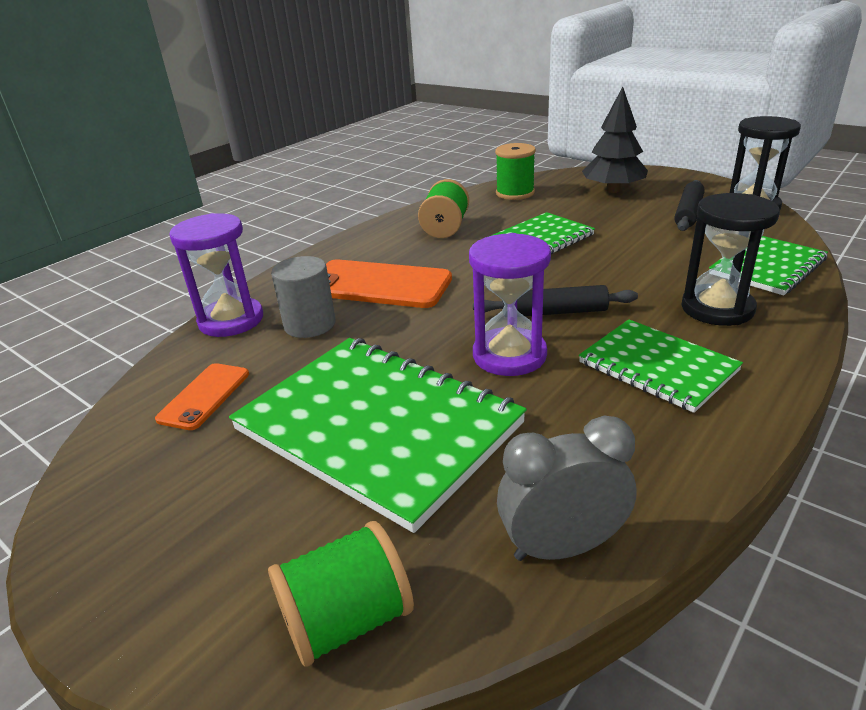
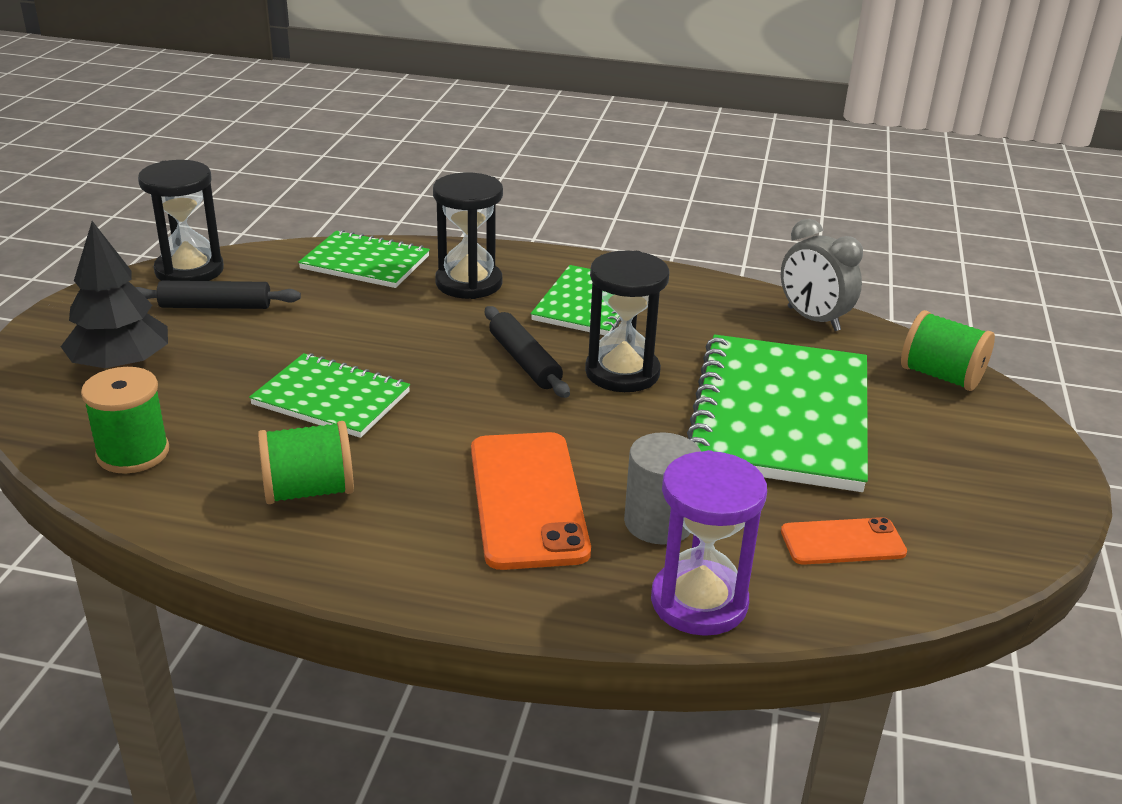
camera: 120 degrees left, 0 degrees up
purple hourglass [469,233,551,376] -> black hourglass [585,251,670,392]

